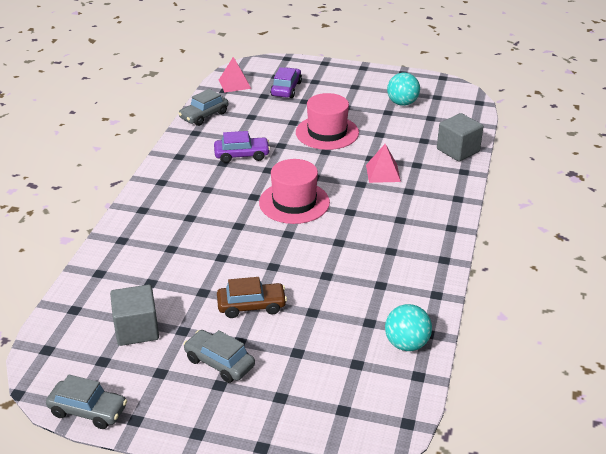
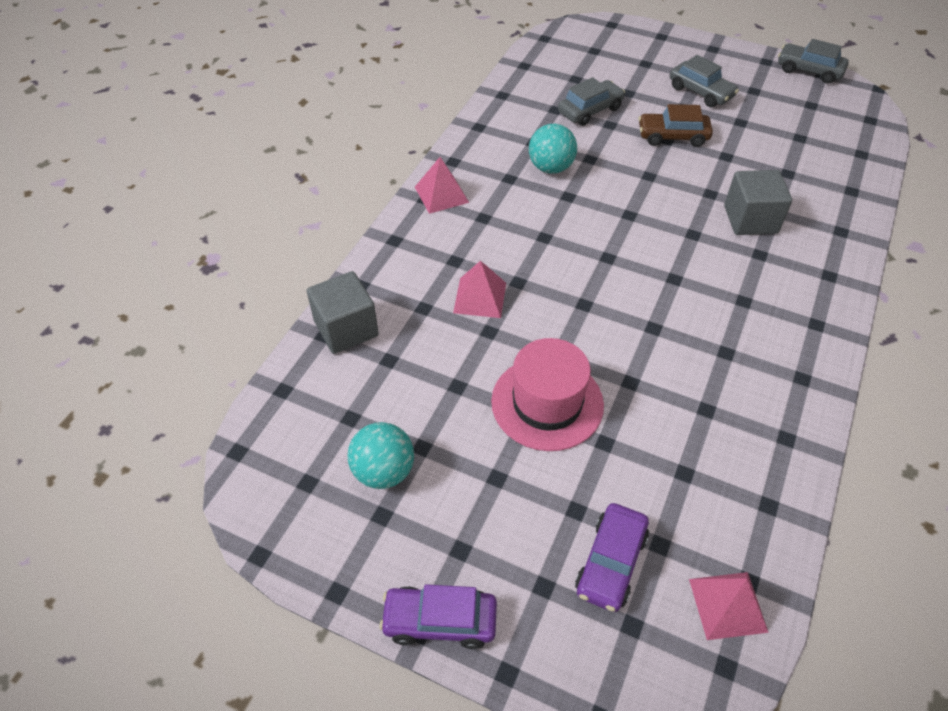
camera: 170 degrees left, 15 degrees up
grey cube [110,285,159,346] -> grey cube moved to [724,170,792,235]
grey car [178,89,228,126] -> grey car moved to [558,77,625,126]
purple car [214,131,270,163] -> purple car moved to [379,584,497,649]
pink hat [259,159,330,224] -> none
turquoise ball [385,304,432,351] -> turquoise ball moved to [529,124,577,174]
none -> pink pyramid [415,157,469,214]

